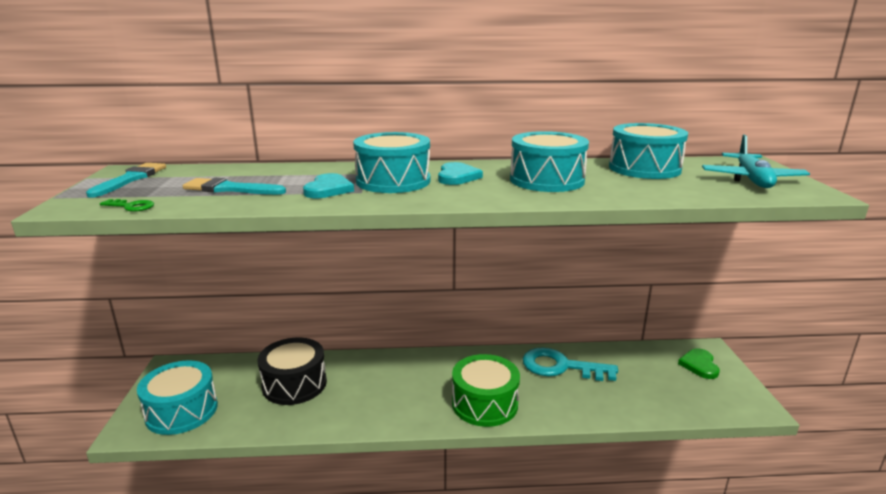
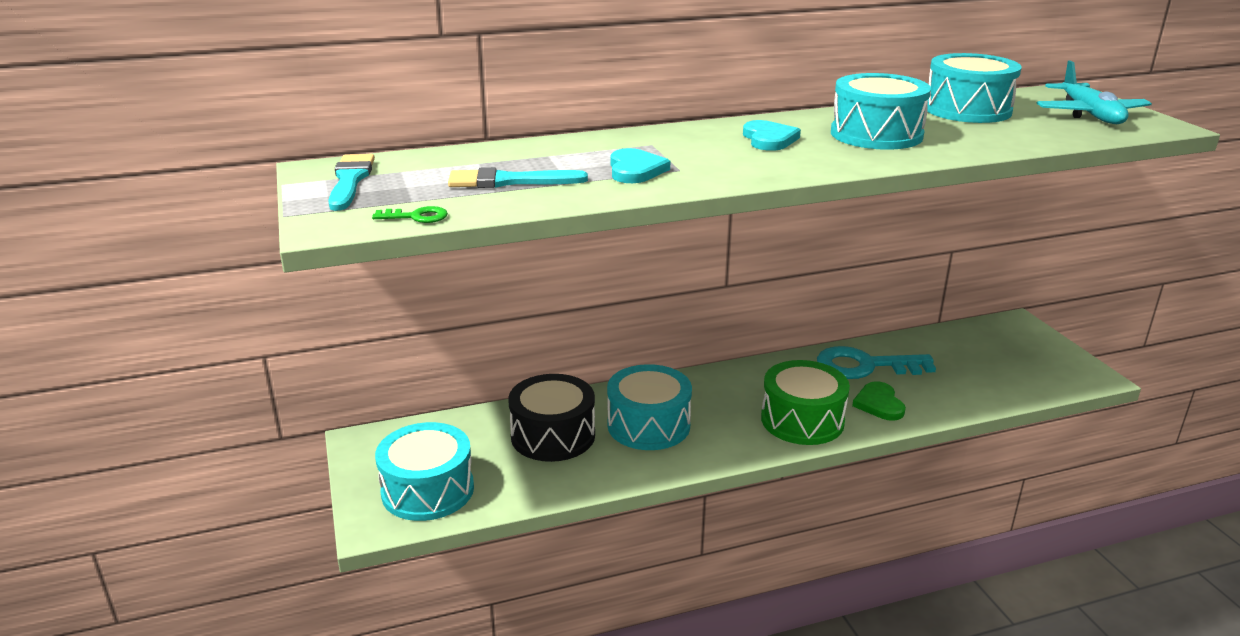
camera: 15 degrees left, 5 degrees up
turquoise drum [353,132,430,193] -> turquoise drum moved to [607,364,692,450]
green heart [678,348,720,379] -> green heart moved to [852,381,906,421]

